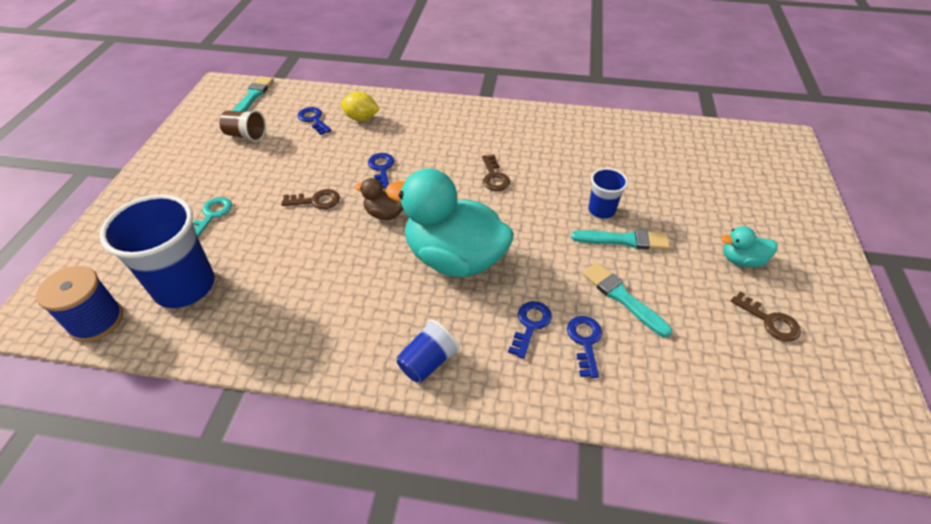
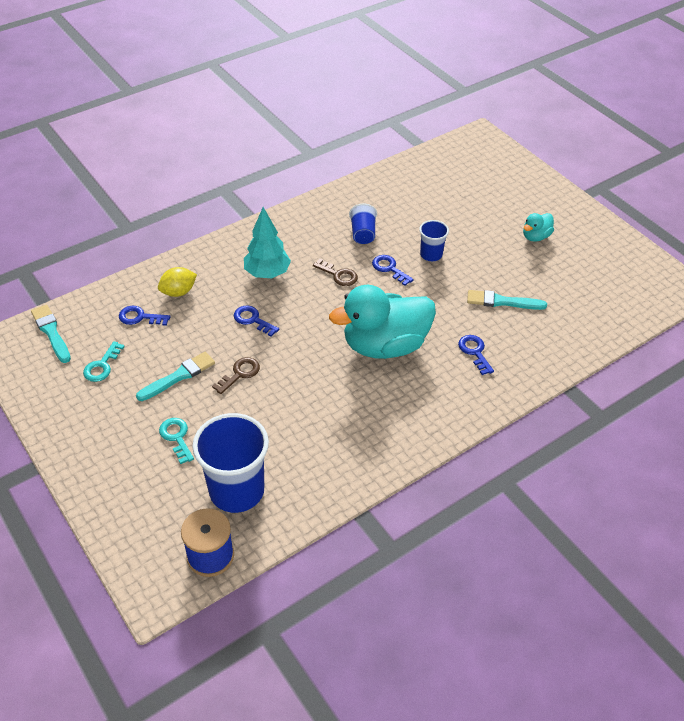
camera: 45 degrees left, 0 degrees up
brown cup [219,110,266,142] -> turquoise key [83,341,125,382]
brown duck [355,178,403,220] -> none
blue cup [397,319,460,383] -> blue cup moved to [349,204,377,244]
blue key [567,316,602,378] -> blue key moved to [372,255,414,286]
turquoise brush [571,229,670,250] -> turquoise brush moved to [136,352,215,401]
brown key [731,292,801,342] -> none
none -> turquoise tree [244,207,291,278]

